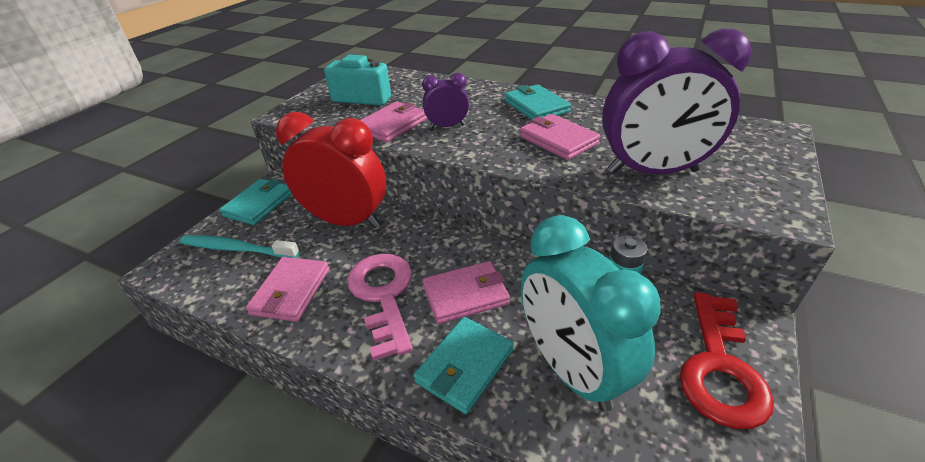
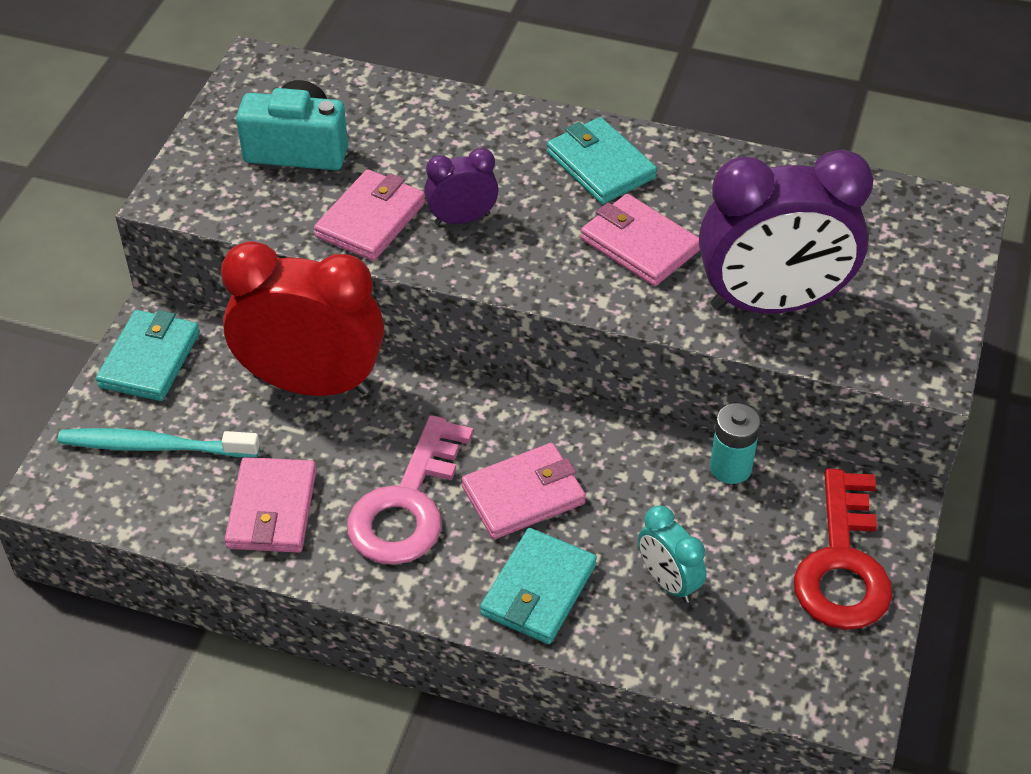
camera: 10 degrees left, 10 degrees up
pink key [347,254,413,361] -> pink key turned 135 degrees counterclockwise [347,415,473,565]
turquoise clock [521,215,660,412] -> turquoise clock [638,505,706,603], size x0.47

